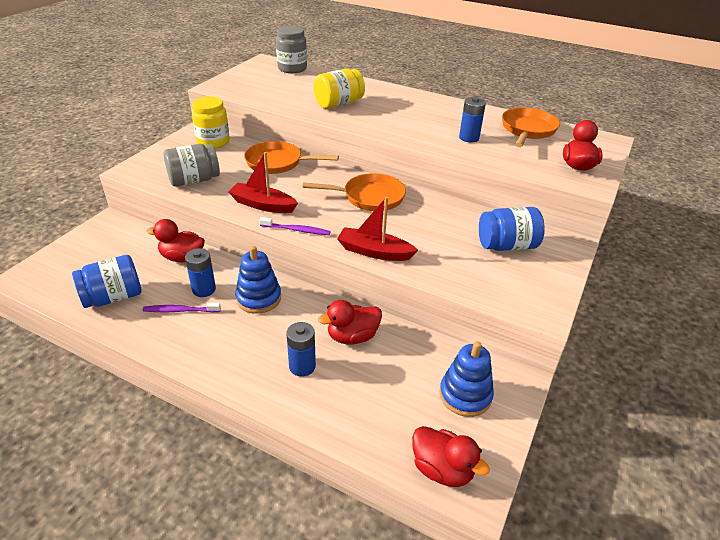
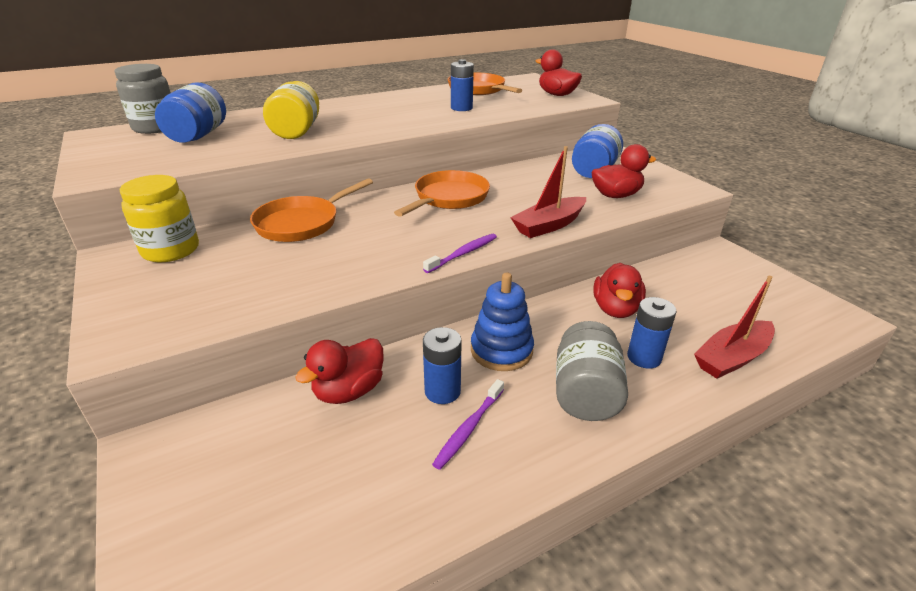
camera: 55 degrees left, 5 degrees down
blue jar [72,255,142,308] -> blue jar moved to [155,83,226,143]
grey jar [164,144,220,187] -> grey jar moved to [556,321,628,421]
red boat [228,152,298,213] -> red boat moved to [694,276,775,379]
red duck [412,426,490,487] -> red duck moved to [591,144,656,198]
blue stacking toy [439,341,494,417] -> none

